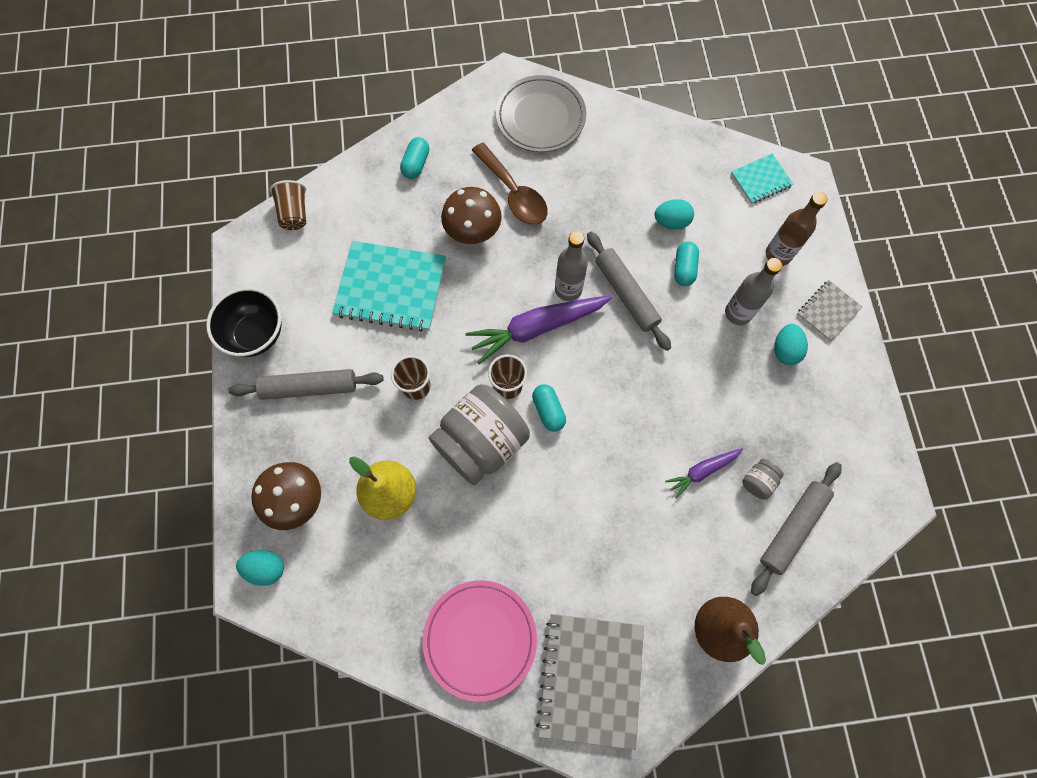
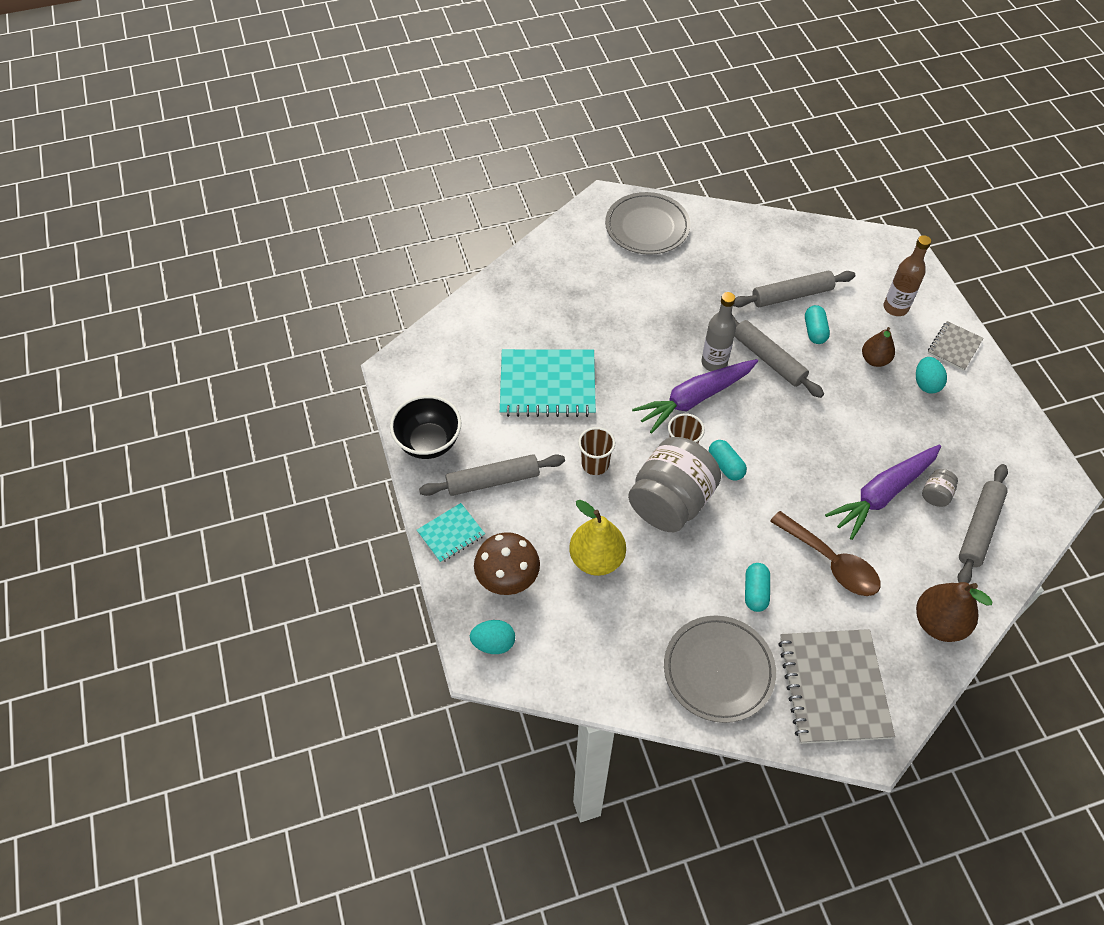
camera: 10 degrees left, 15 degrees down
brown cup [270,180,306,230] -> none
turquoise capsule [400,137,429,179] -> turquoise capsule moved to [745,563,770,612]
pink plate [423,580,537,702] -> grey plate [664,616,776,723]
brown mushroom [441,187,502,244] -> none
brown spoon [472,143,548,225] -> brown spoon moved to [770,511,881,596]
turquoise egg [654,199,694,230] -> grey rolling pin [733,271,855,307]
purple carrot [665,448,743,499] -> purple carrot [825,445,941,540], size x1.85
grey bottle [725,258,782,325] -> brown pear [862,327,895,367]
turquoise notebook [731,154,793,204] -> turquoise notebook moved to [417,503,485,563]

